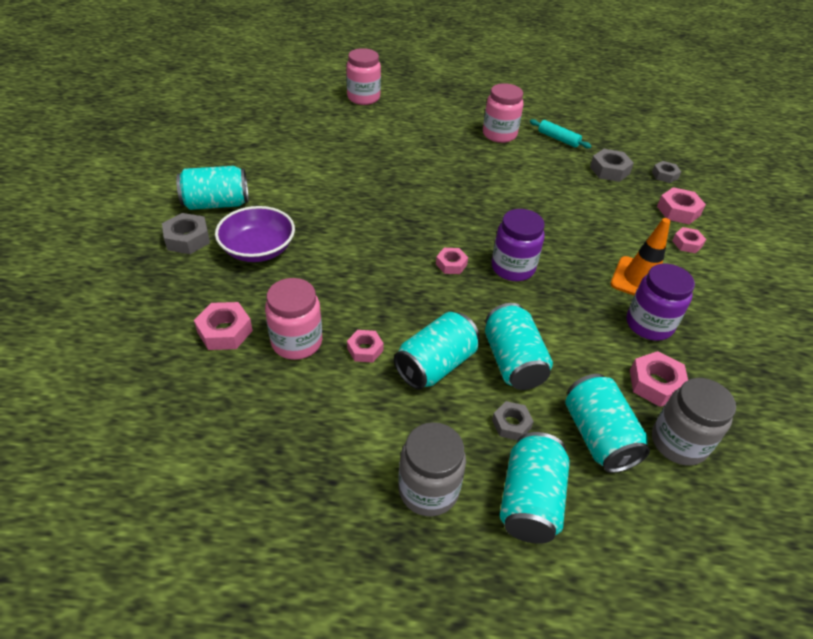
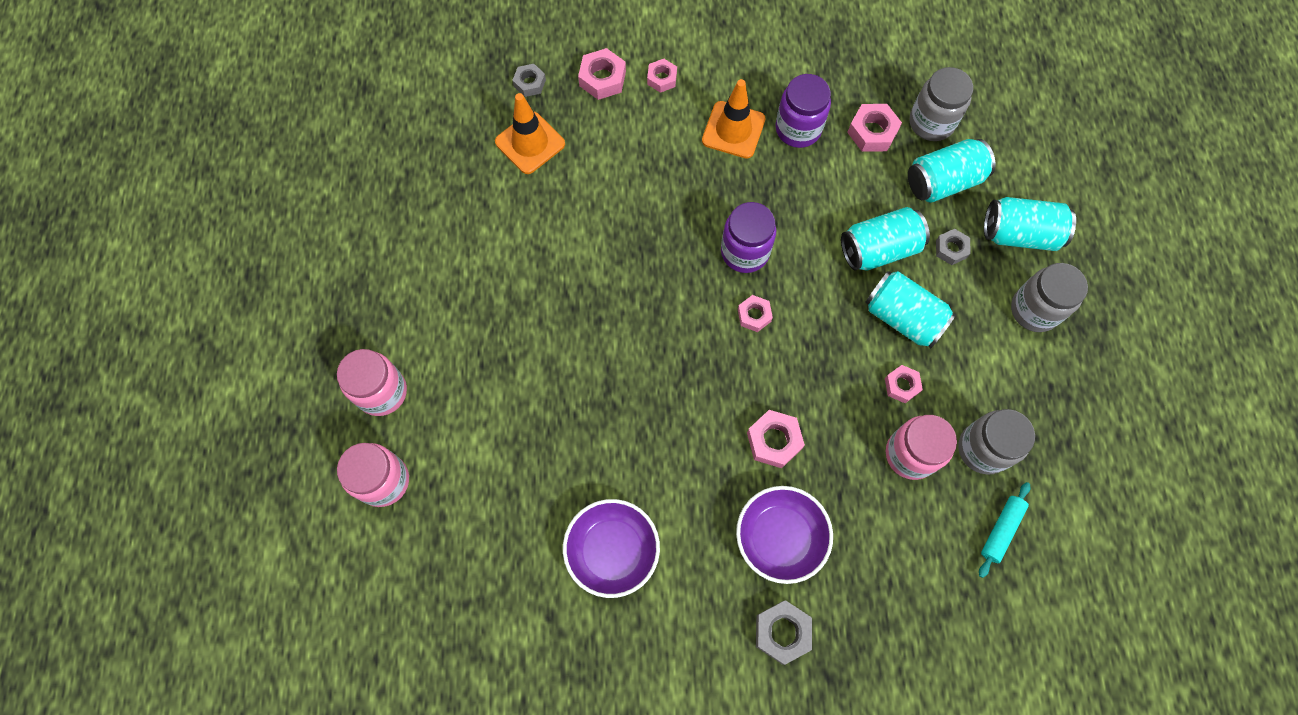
camera: 95 degrees left, 25 degrees up
turquoise can [176,166,249,210] -> none
pink nut [194,302,253,350] -> pink nut moved to [747,410,805,468]
pink jar [483,83,523,143] -> pink jar moved to [337,349,407,416]
turquoise rolling pin [530,119,591,148] -> turquoise rolling pin moved to [979,482,1030,578]
grey nut [590,149,634,182] -> orange traffic cone [495,93,565,174]
none -> purple bowl [563,499,660,598]
none -> grey jar [958,409,1035,475]

